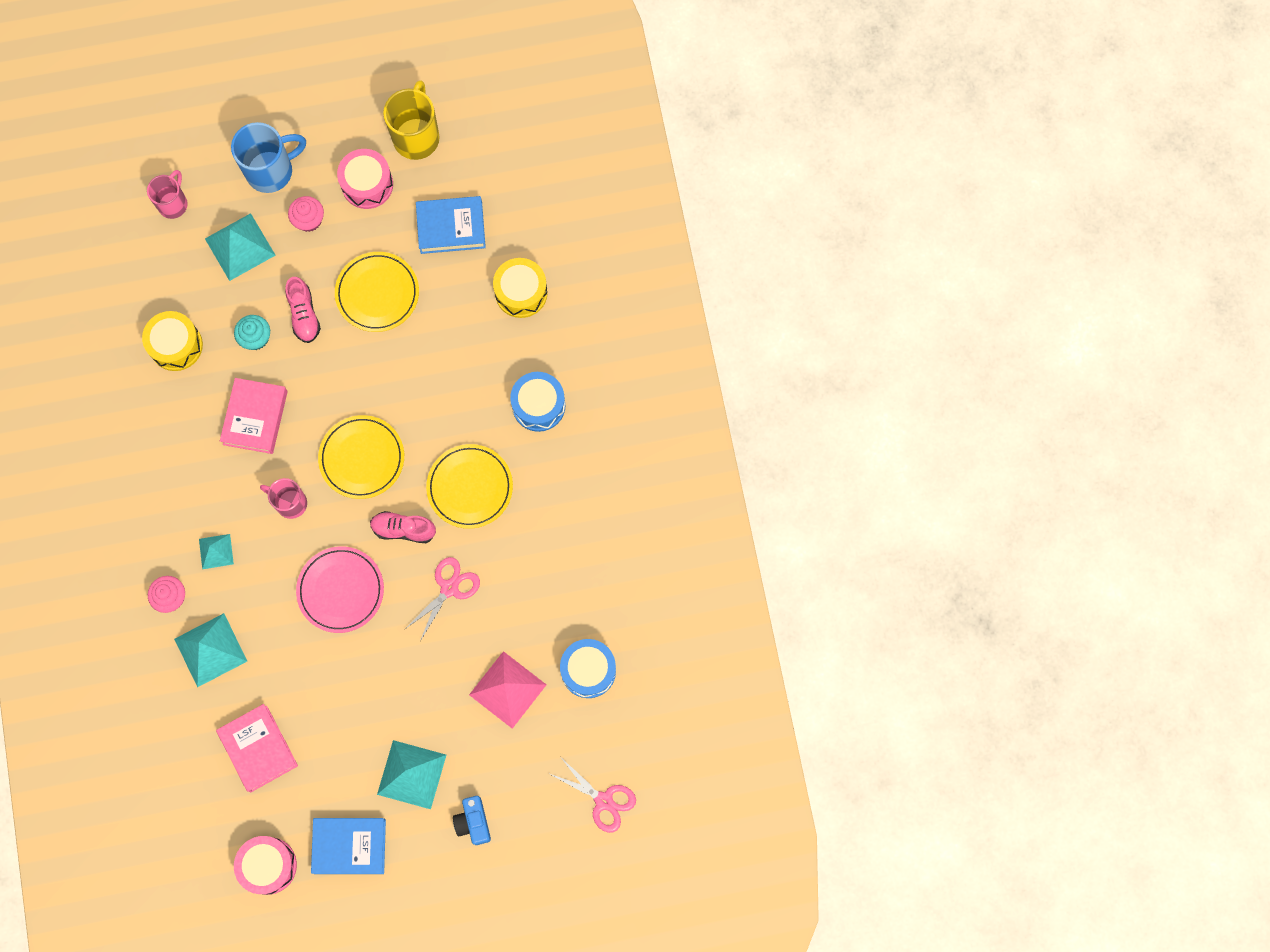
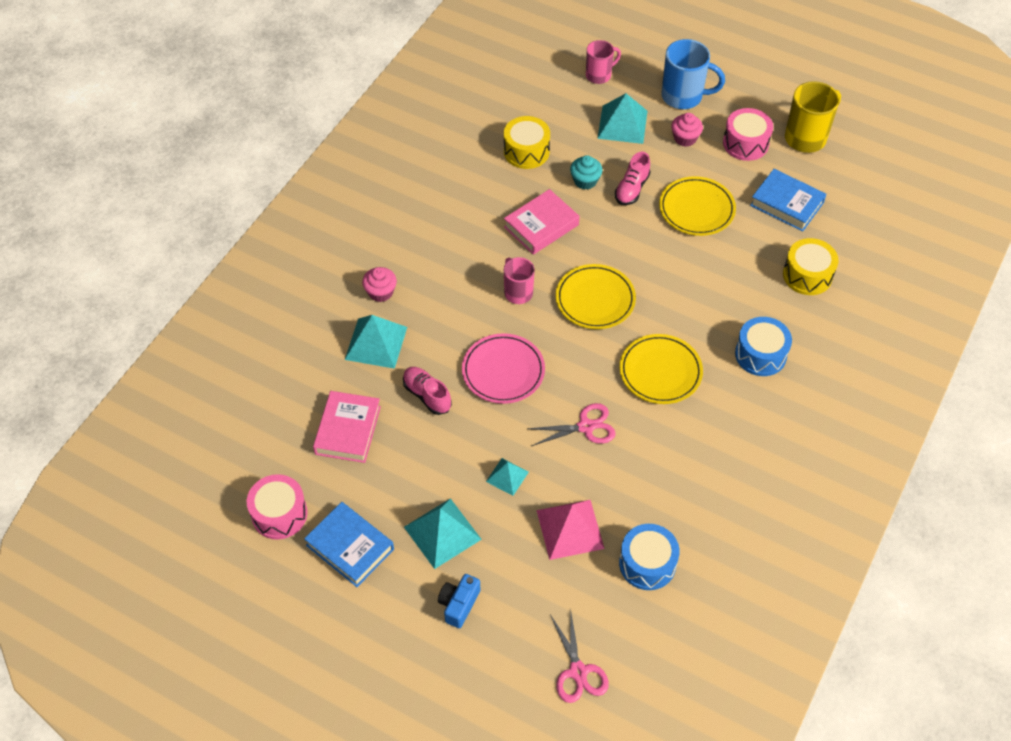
camera: 40 degrees right, 20 degrees down
turquoise pyramid [199,534,234,569] -> turquoise pyramid moved to [486,458,529,496]
pink shoe [370,511,436,543] -> pink shoe moved to [403,367,452,415]

